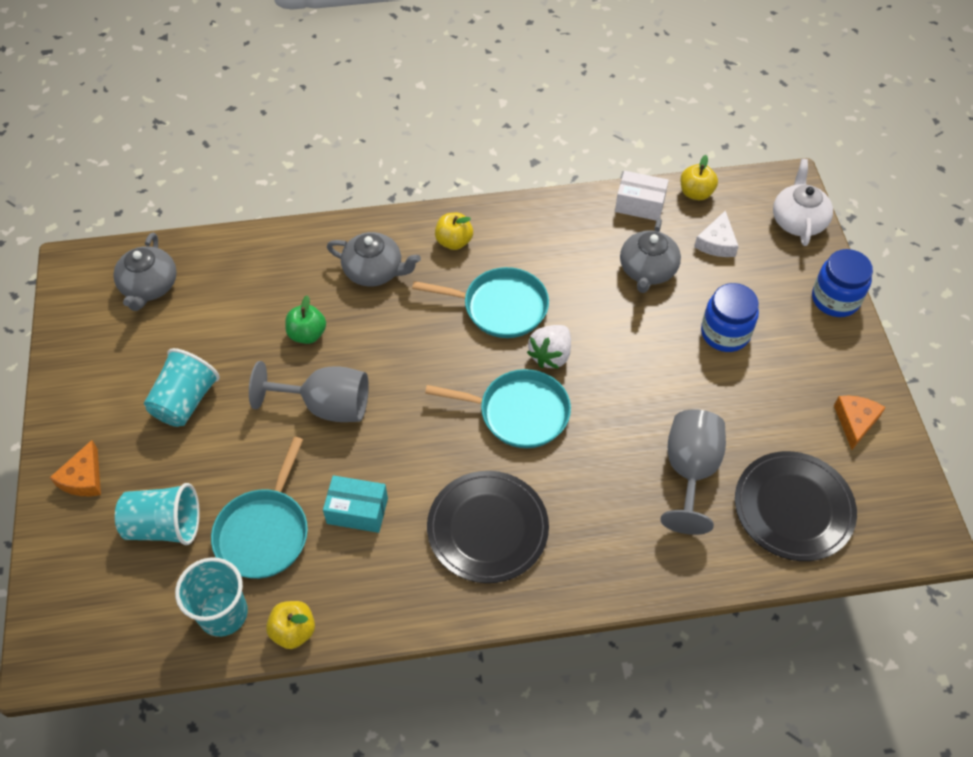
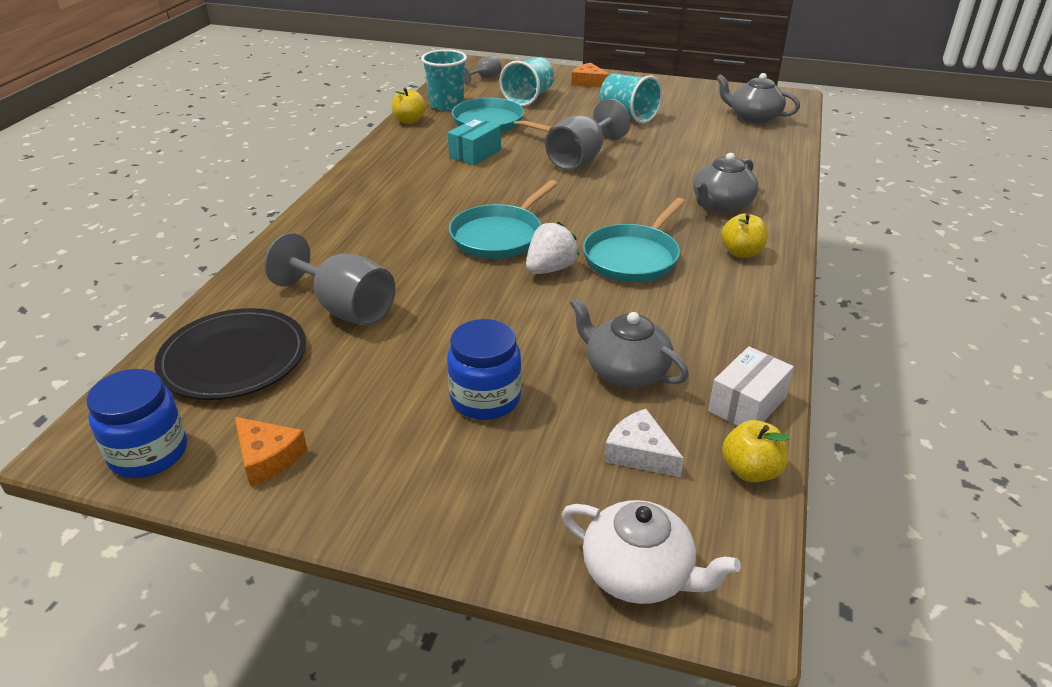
camera: 115 degrees right, 20 degrees down
green apple [285,295,326,344] -> none
black plate [427,471,549,583] -> none
white strawberry [527,325,571,369] -> white strawberry turned 75 degrees clockwise [526,222,579,274]
blue jar [812,249,873,317] -> blue jar moved to [87,369,187,478]
none -> grey goblet [464,56,502,84]

